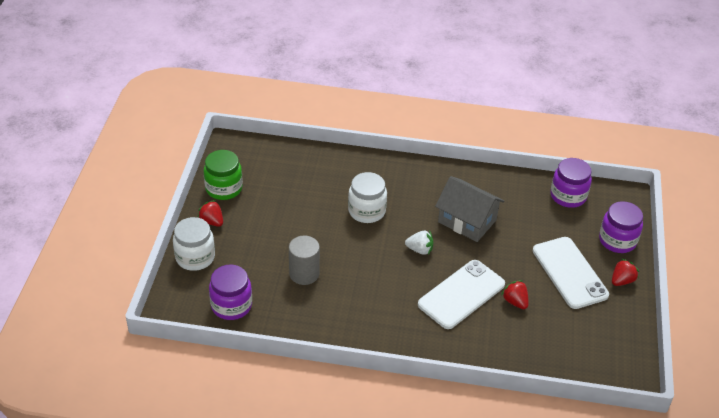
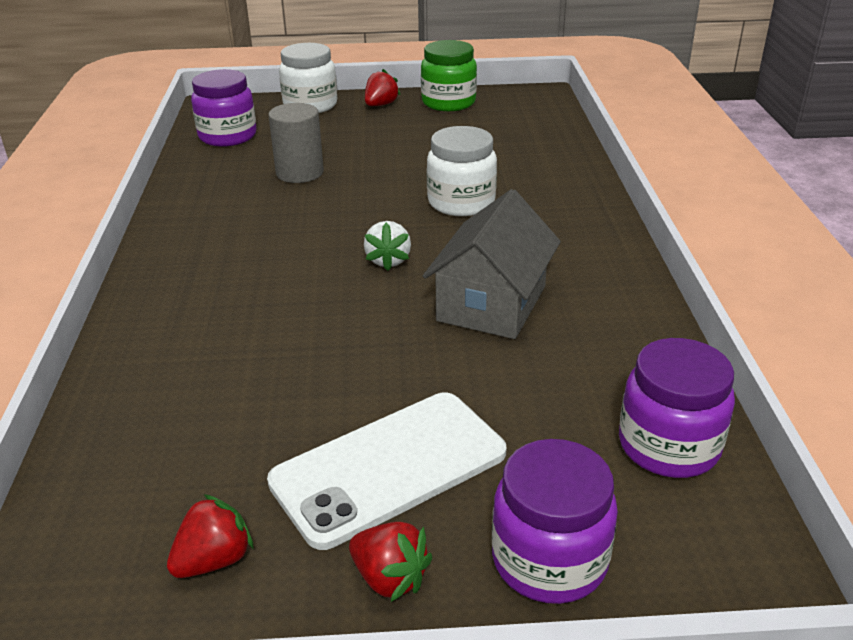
camera: 80 degrees right, 10 degrees down
white phone [418,260,505,329] -> none
red strawberry [501,280,529,309] -> red strawberry moved to [167,494,254,578]

